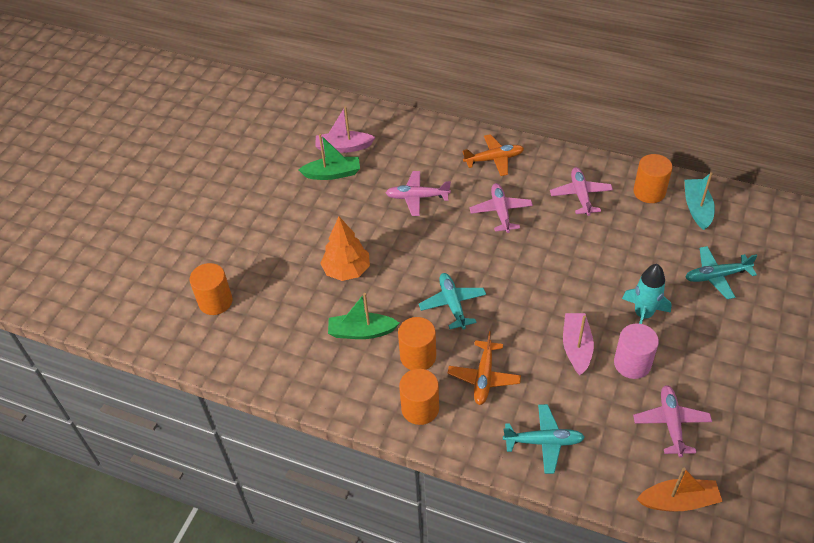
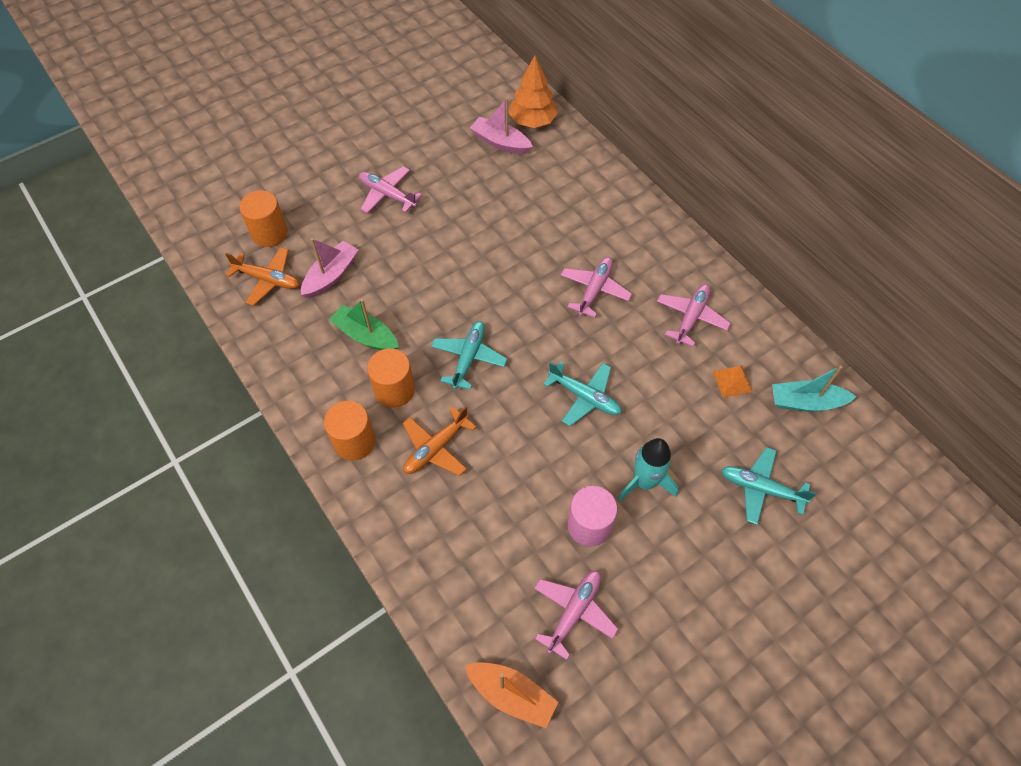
camera: 30 degrees right, 10 degrees up
green boat [298,134,360,180] -> none
orange tree [320,217,370,281] -> orange tree moved to [509,56,558,128]
pink plane [386,171,451,216] -> pink plane moved to [359,166,422,214]
orange plane [462,134,524,176] -> orange plane moved to [225,247,300,306]
turquoise plane [503,404,585,474] -> turquoise plane moved to [543,361,622,426]
pink boat [563,313,594,375] -> pink boat moved to [301,238,358,298]
orange cylinder [633,154,672,203] -> none
turquoise boat [684,172,715,230] -> turquoise boat turned 120 degrees counterclockwise [772,365,856,412]
none -> orange pyramid [713,366,753,398]

